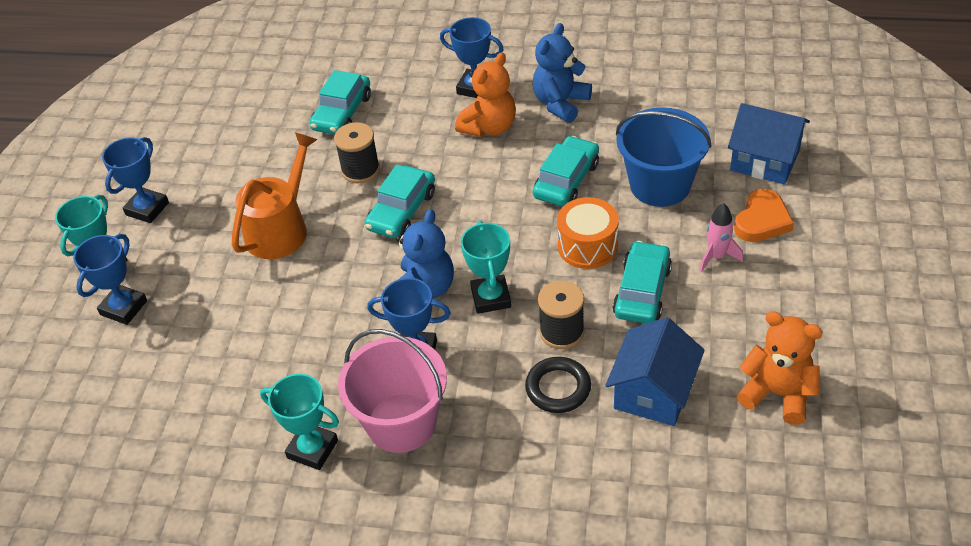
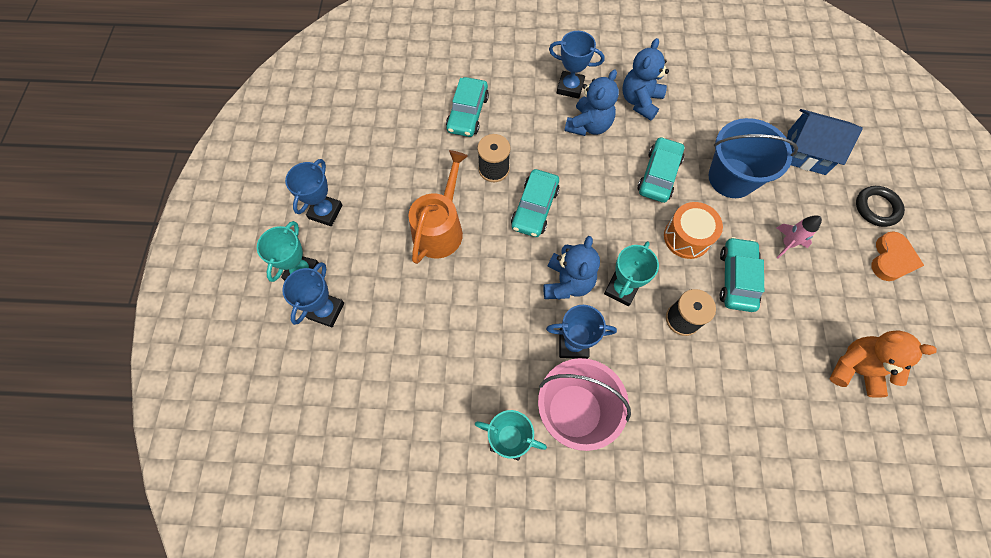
camera: 10 degrees left, 20 degrees up
orange teddy bear [455,52,516,137] -> blue teddy bear [564,69,619,136]
turquoise trophy [461,221,511,314] -> turquoise trophy turned 45 degrees clockwise [604,241,659,306]
black ring [525,357,591,413] -> black ring moved to [856,186,905,227]
blue house [605,317,705,426] -> none
orange heart [734,189,794,242] -> orange heart moved to [871,231,924,281]

